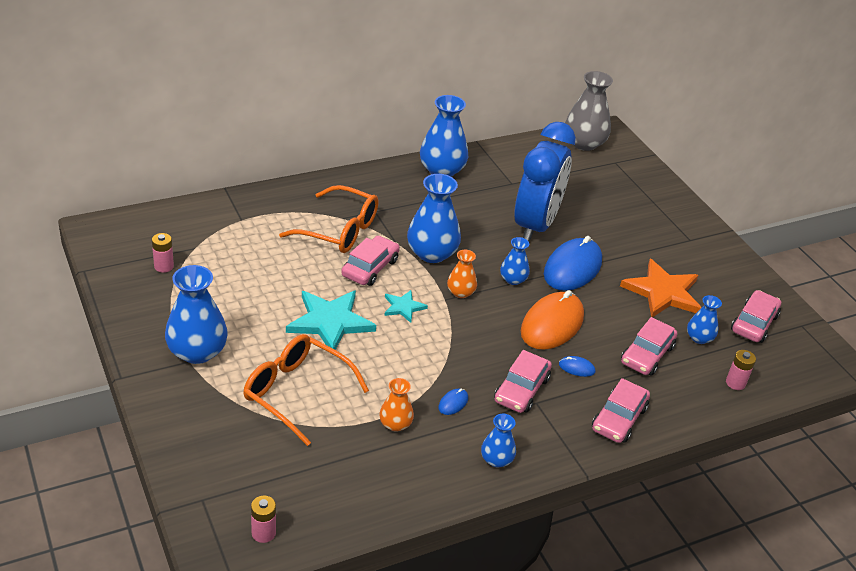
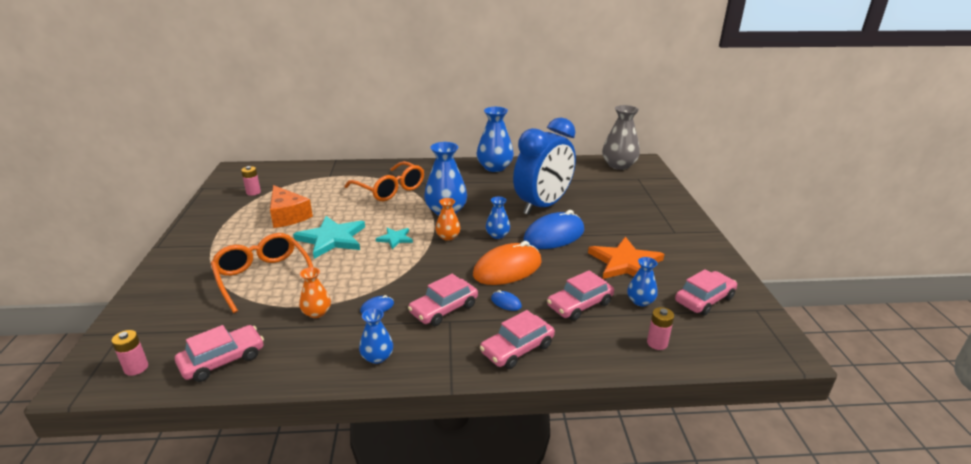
camera: 25 degrees right, 10 degrees down
blue vase [165,265,228,364] -> none
pink car [341,236,400,286] -> pink car moved to [175,325,264,382]
none -> orange cheese [270,185,313,228]

